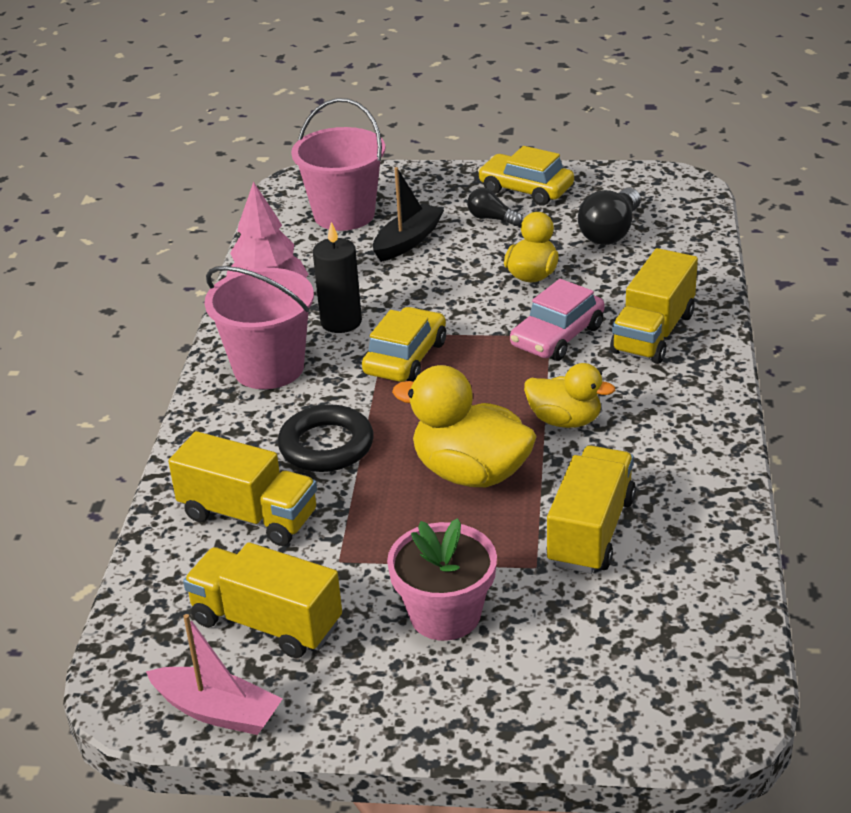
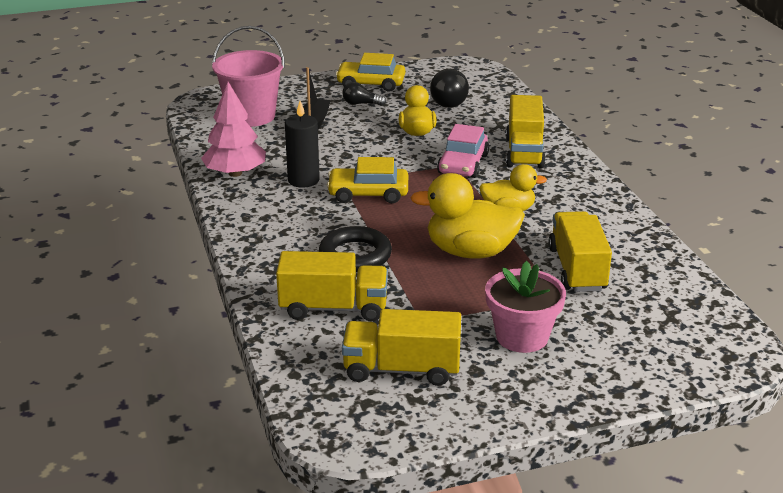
camera: 25 degrees left, 5 degrees down
pink boat [146,614,282,735] -> none
pink bucket [205,266,314,389] -> none
yellow car [362,307,446,382] -> yellow car turned 90 degrees counterclockwise [327,157,408,203]

